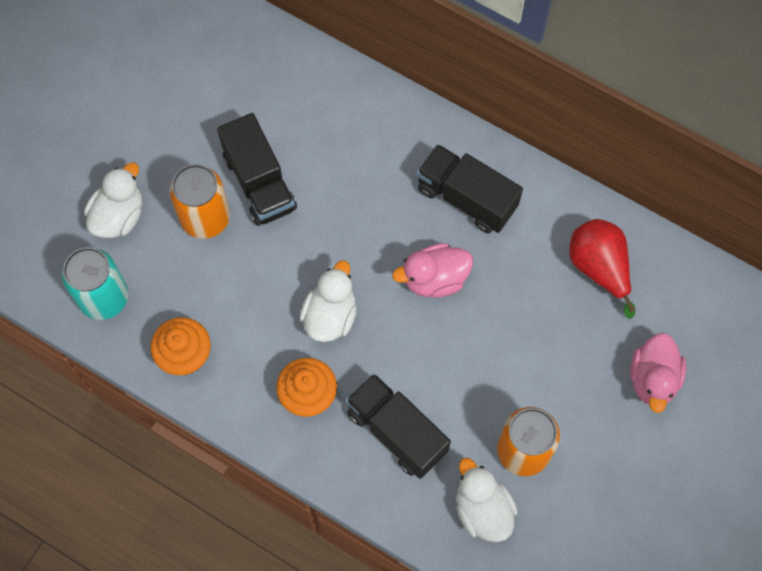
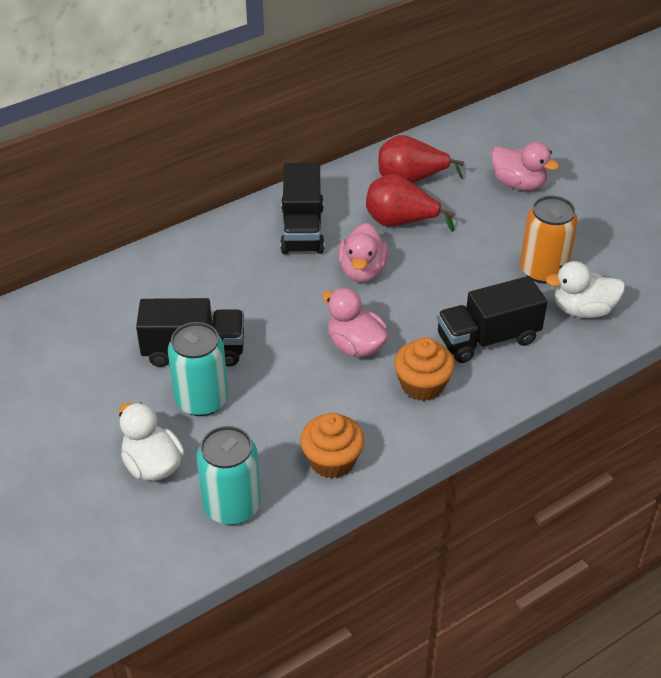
camera: 65 degrees left, 25 degrees down
orange can [170,164,230,239] -> turquoise can [168,322,228,416]
white duck [300,261,357,342] -> pink duck [322,288,388,358]
black truck [417,144,523,234] -> black truck turned 60 degrees counterclockwise [280,163,324,254]
none -> red pear [366,174,455,232]

